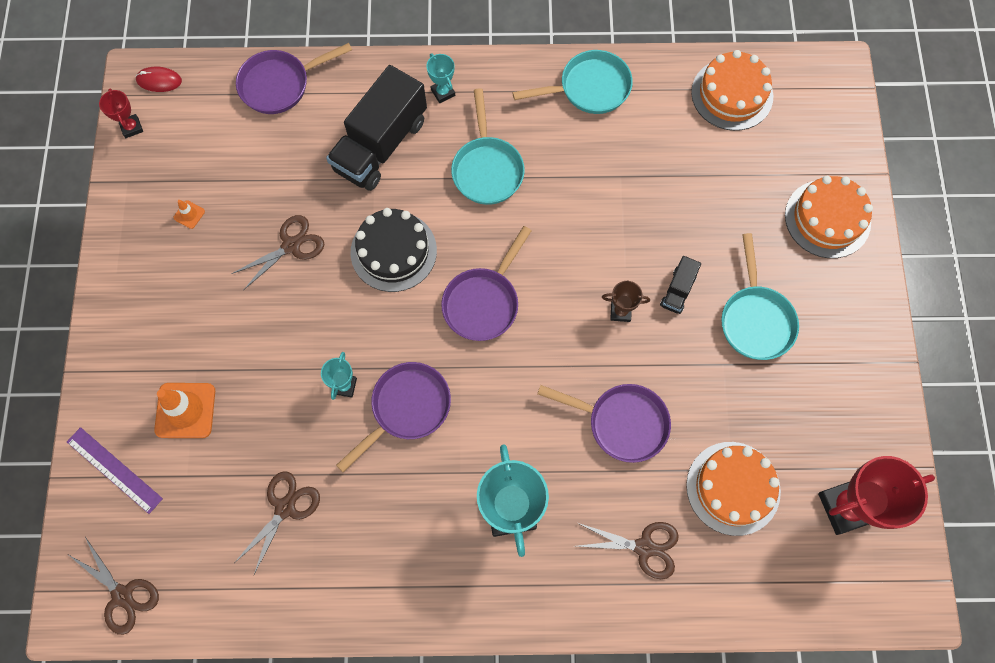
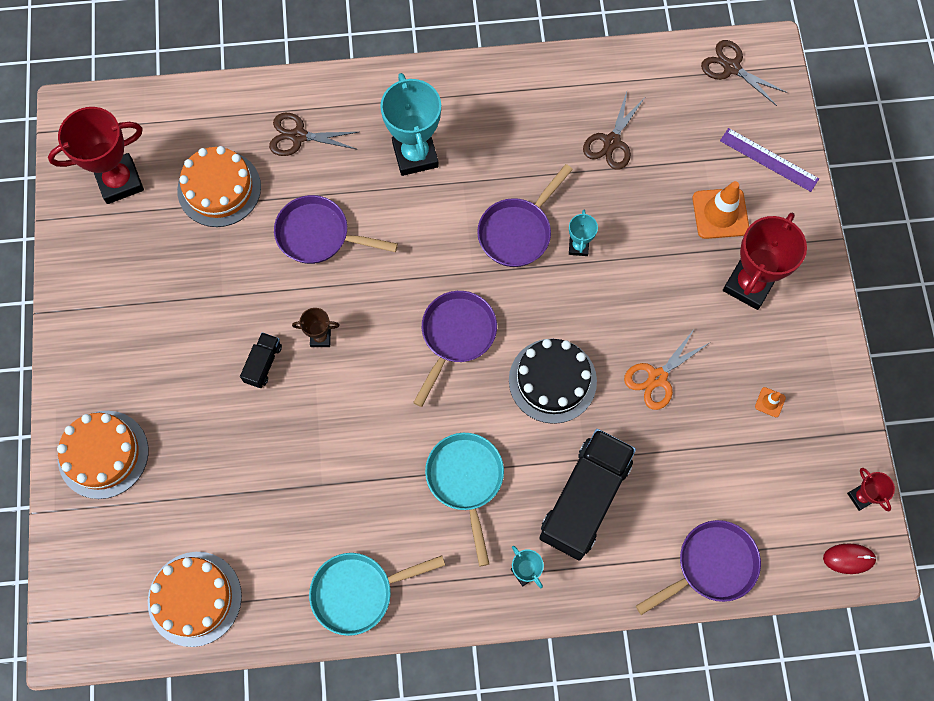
camera: 175 degrees right, 0 degrees up
brown scissors [231,215,324,290] -> orange scissors [624,328,711,410]
turquoise pan [721,233,799,360] -> none
none -> red trophy [723,213,807,310]

